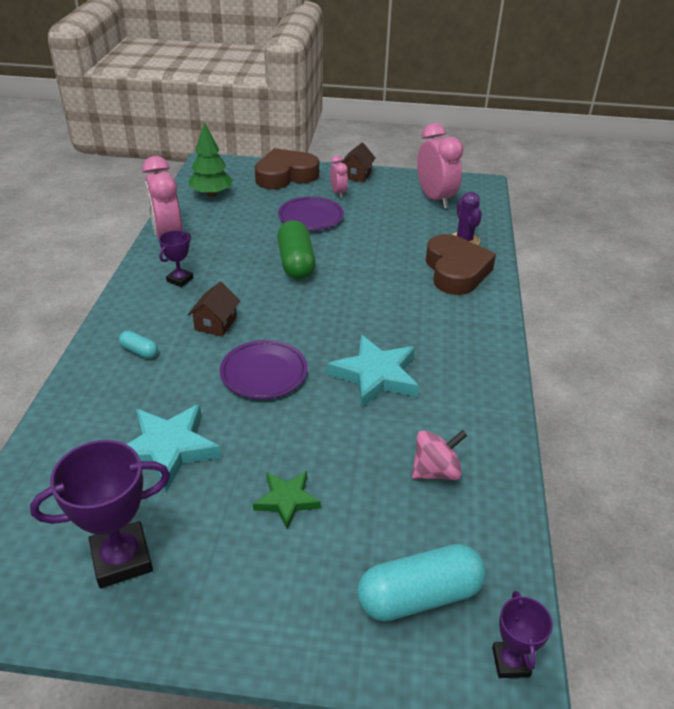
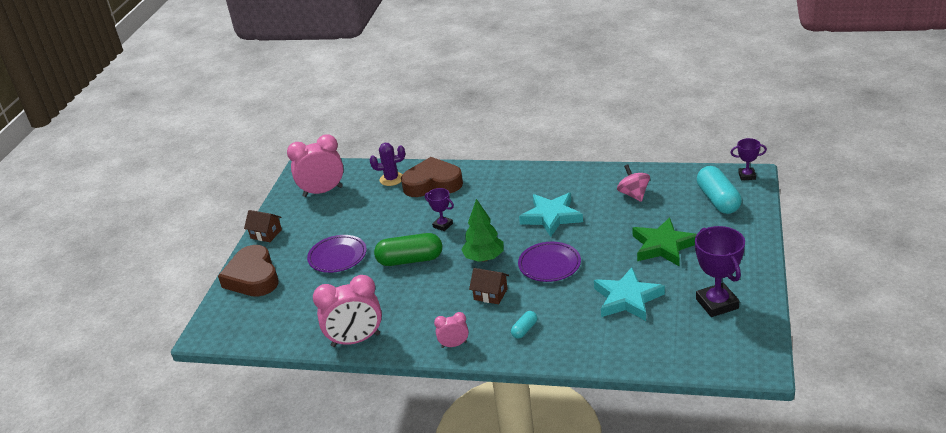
camera: 80 degrees left, 5 degrees down
purple trophy [159,230,193,287] -> purple trophy moved to [425,188,454,231]
green tree [188,122,233,197] -> green tree moved to [461,199,504,262]
green star [253,471,321,529] -> green star [632,217,697,266], size x1.67
pink clock [330,155,348,198] -> pink clock moved to [434,312,469,348]

